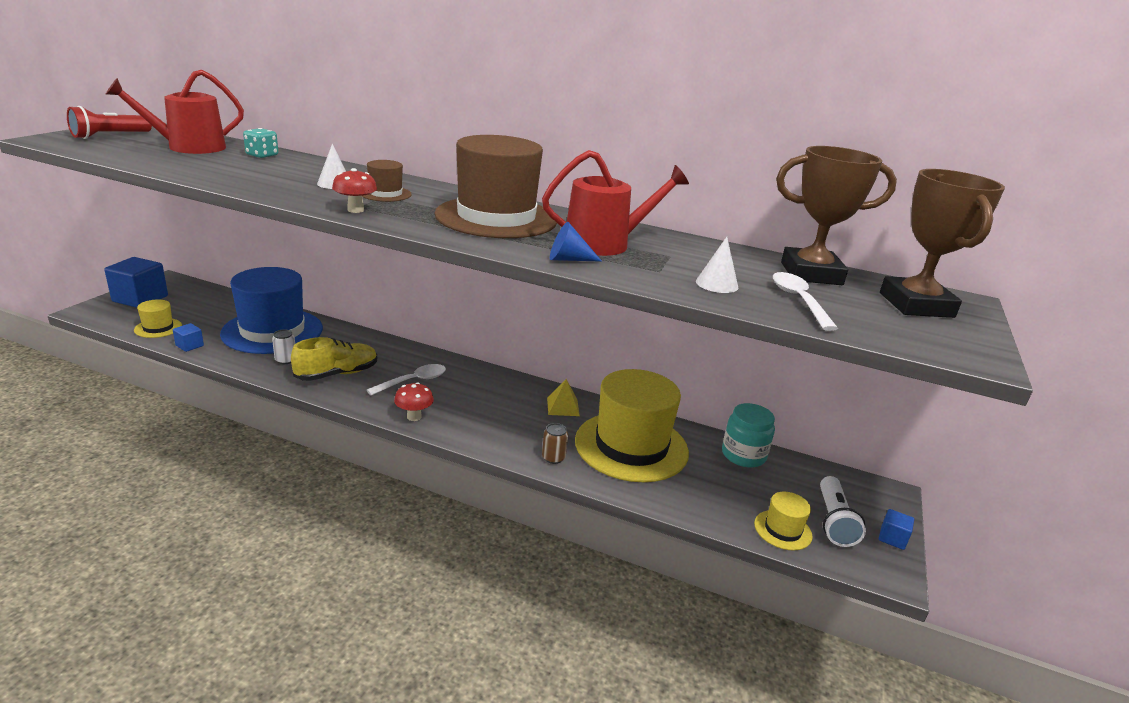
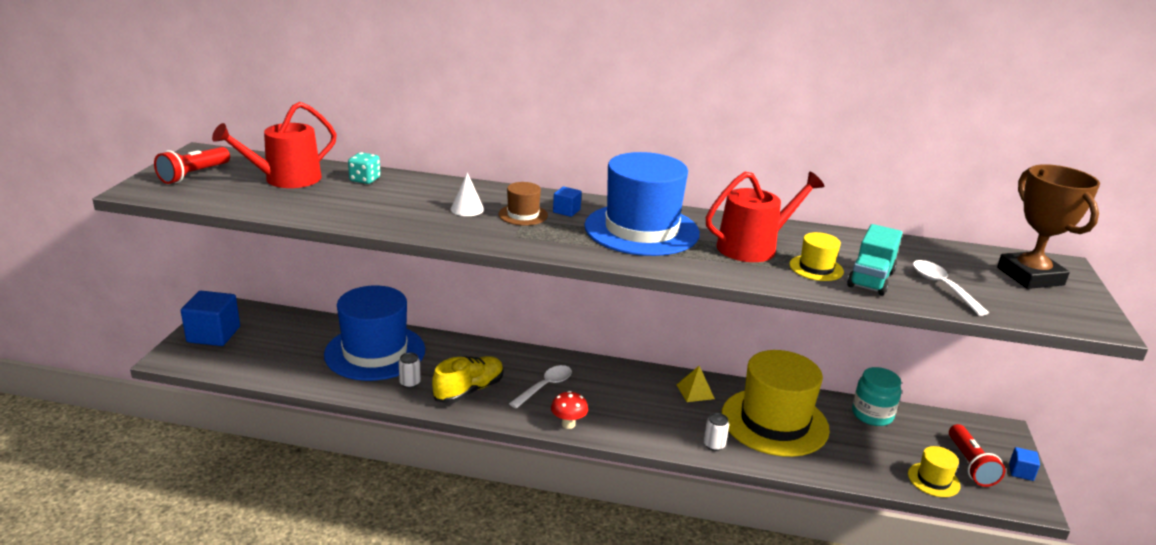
camera: 10 degrees left, 0 degrees up
yellow hat [134,300,182,338] -> yellow hat moved to [789,232,844,281]
blue cube [173,323,204,352] -> blue cube moved to [553,187,582,217]
red mushroom [332,168,377,213] -> none
brown hat [434,135,557,238] -> blue hat [584,152,700,256]
brown can [542,423,568,464] -> white can [704,413,729,451]
blue cone [550,222,602,262] -> none
white cone [696,237,738,293] -> turquoise truck [847,224,902,296]
brown trophy [776,146,897,285] -> none
white flashlight [820,476,866,547] -> red flashlight [949,424,1005,487]

